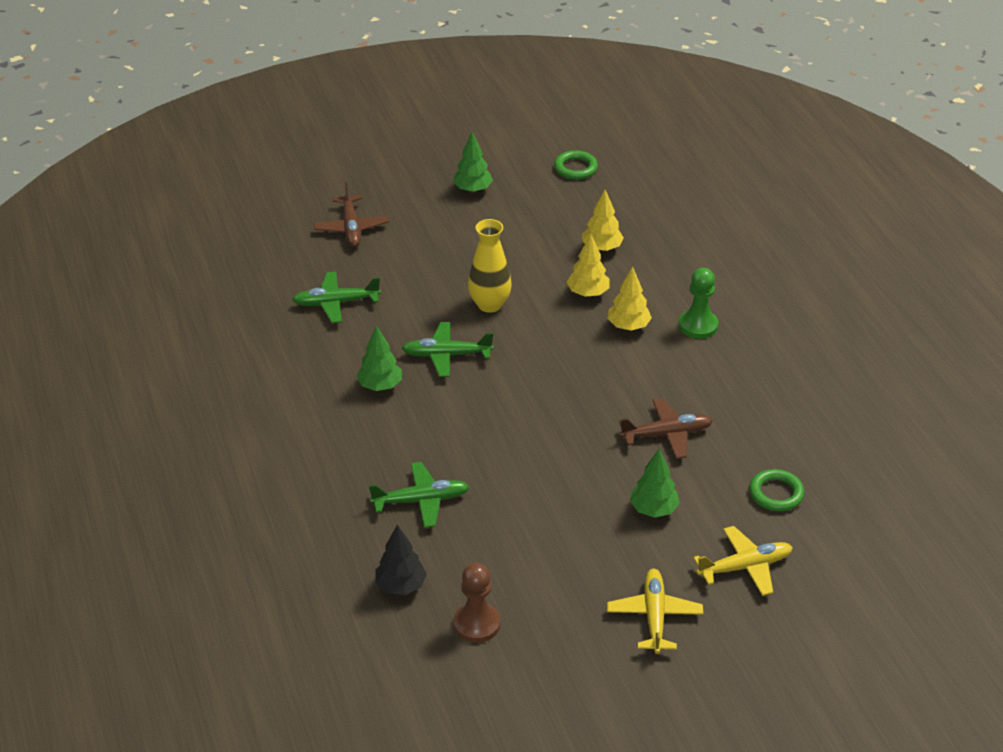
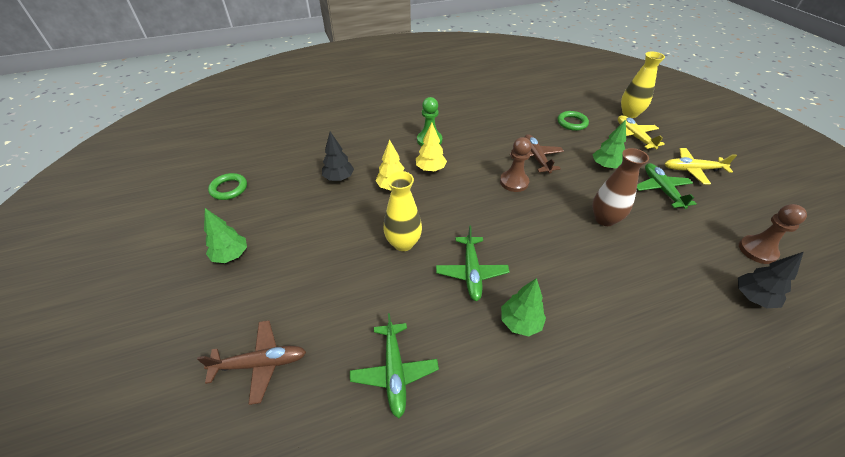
camera: 90 degrees left, 5 degrees up
green plane [369,462,469,528] -> green plane moved to [637,163,697,209]
yellow tree [582,190,624,251] -> black tree [322,132,354,181]
none -> brown pawn [500,137,532,192]
none -> brown vase [592,148,649,226]
none -> yellow vase [621,52,665,118]

